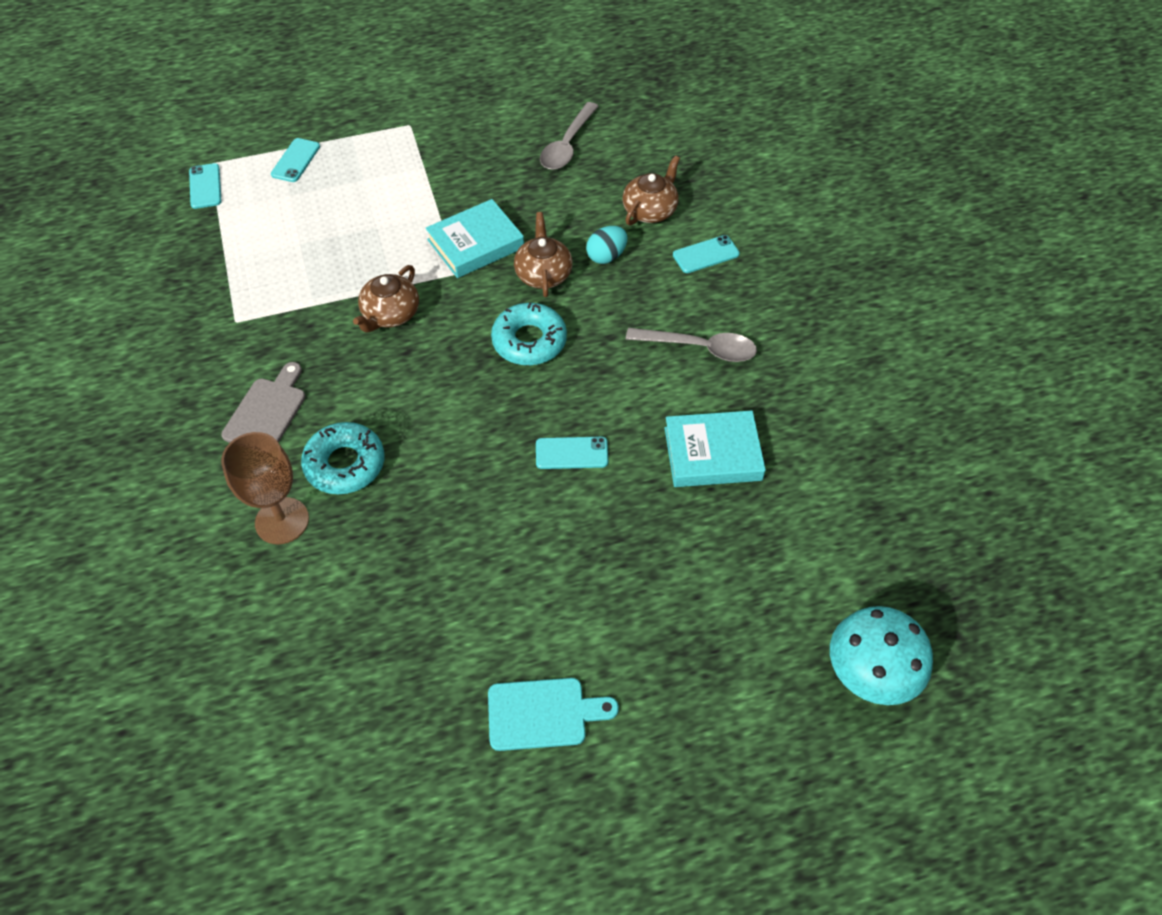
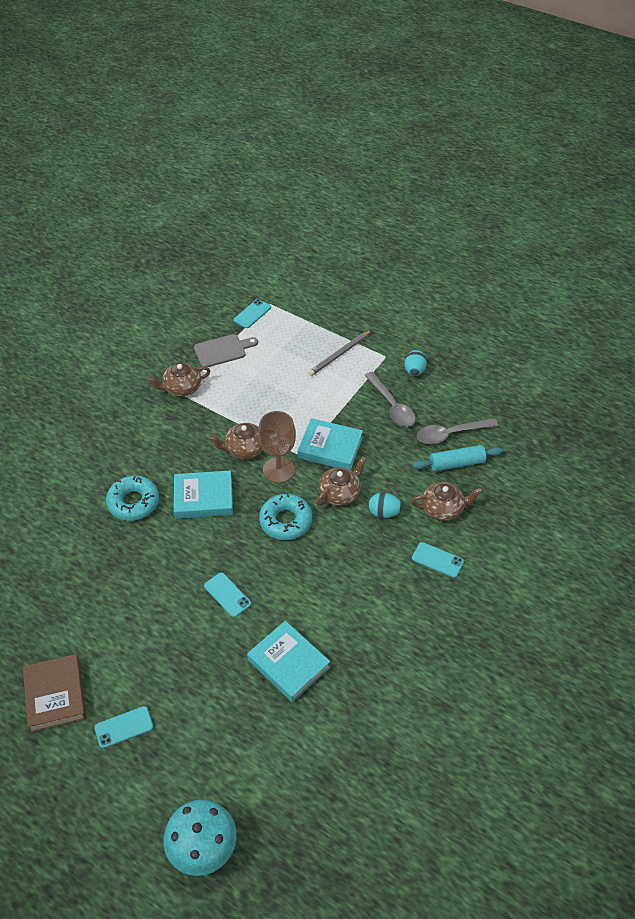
camera: 50 degrees right, 5 degrees down
grey cutting board [221,362,306,443] -> grey cutting board moved to [194,334,258,367]
brown goblet [221,432,309,544] -> brown goblet moved to [258,411,296,483]
turquoise phone [271,138,320,182] -> turquoise phone moved to [94,706,153,749]
turquoise cutting board [488,678,619,751] -> brown book [23,654,86,733]
grey spoon [626,328,757,362] -> grey spoon moved to [365,372,416,427]
none -> brown teapot [147,363,210,396]
none -> turquoise book [174,471,233,519]
none -> grey pencil [308,330,371,376]
none -> turquoise egg [404,350,427,376]
none -> turquoise rolling pin [413,445,503,471]

